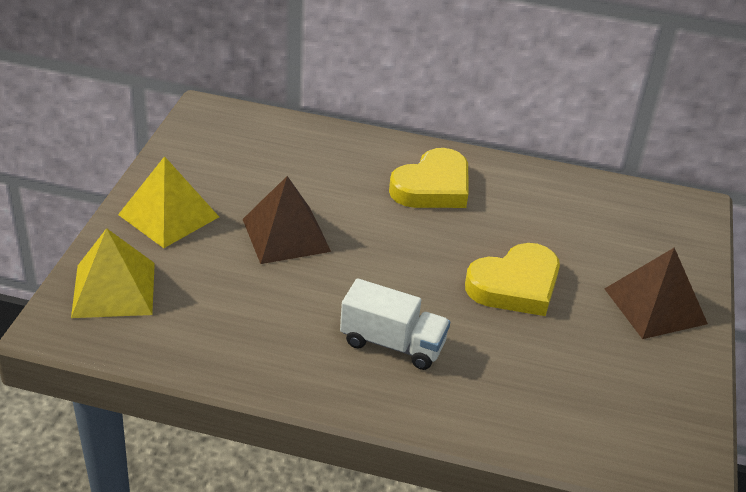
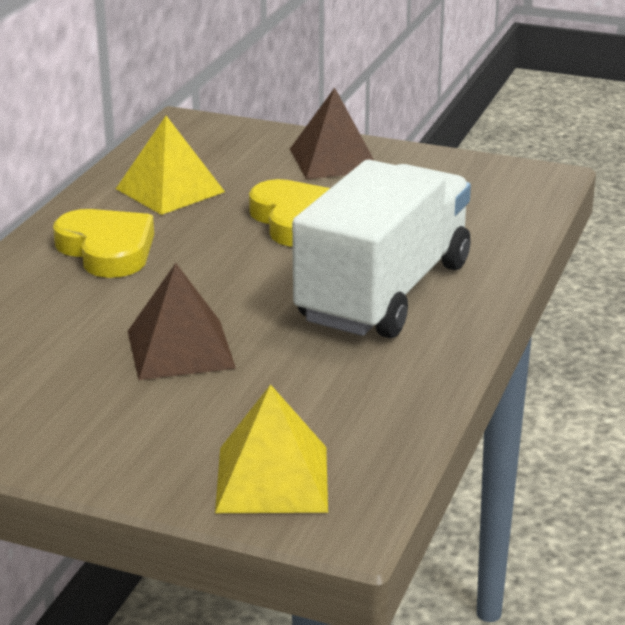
camera: 80 degrees left, 10 degrees down
yellow pyramid [118,156,219,248] -> yellow pyramid moved to [116,116,225,215]
white truck [340,278,450,370] -> white truck [292,160,471,338], size x1.99

